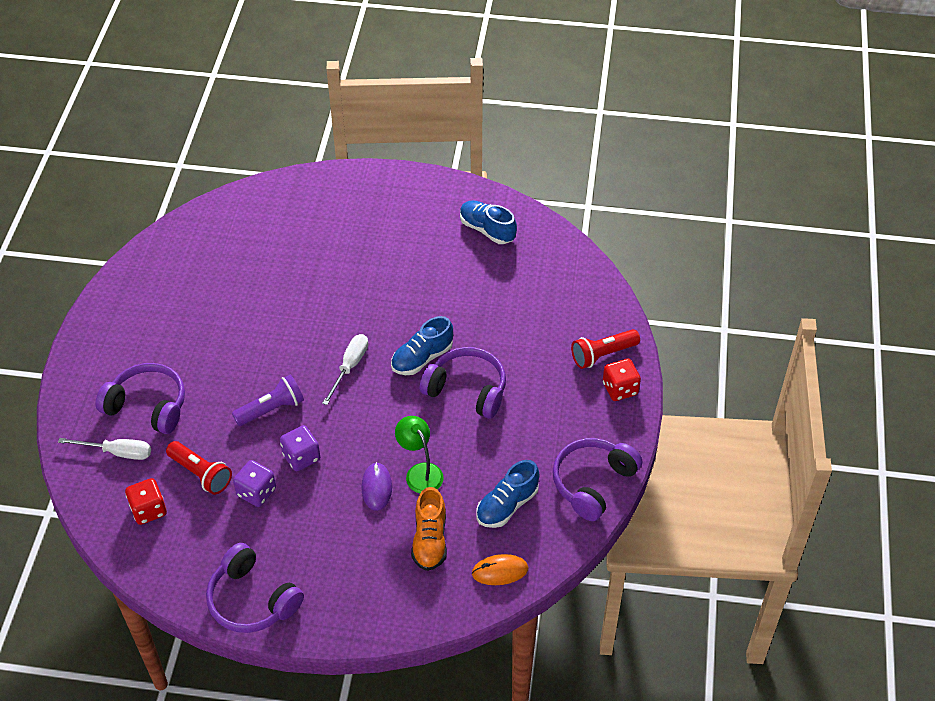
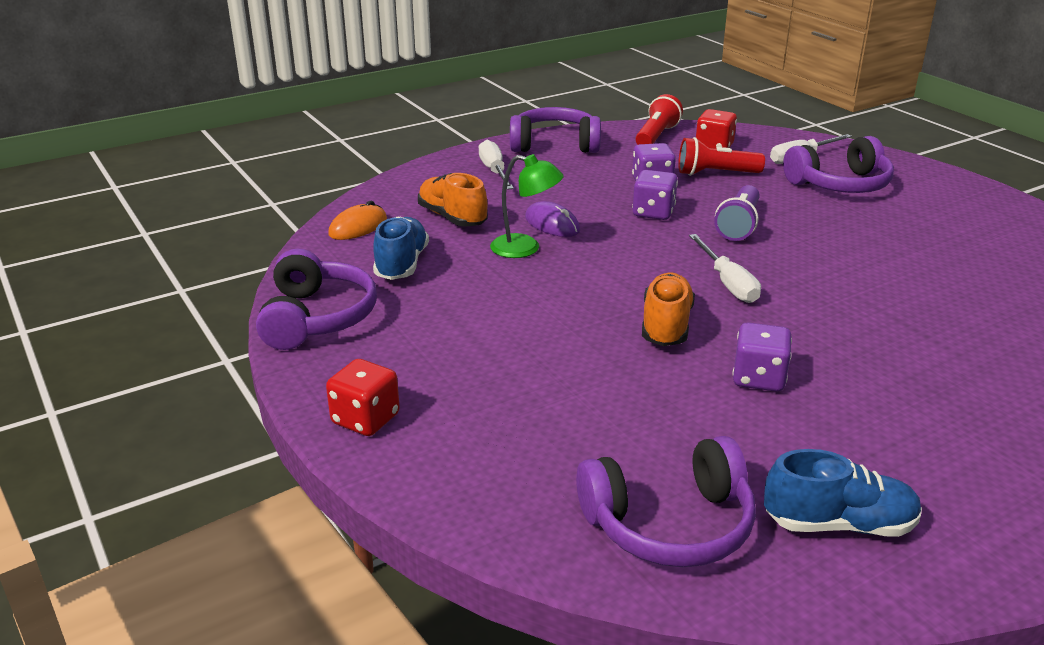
camera: 140 degrees right, 20 degrees down
blue shoe [391,316,453,375] -> orange shoe [642,272,695,346]
purple headphones [420,347,506,418] -> purple headphones moved to [576,436,756,567]
red flashlight [571,329,640,369] -> red flashlight moved to [635,94,683,145]
none -> white screwdriver [479,140,514,190]
none -> purple dice [733,322,792,392]

